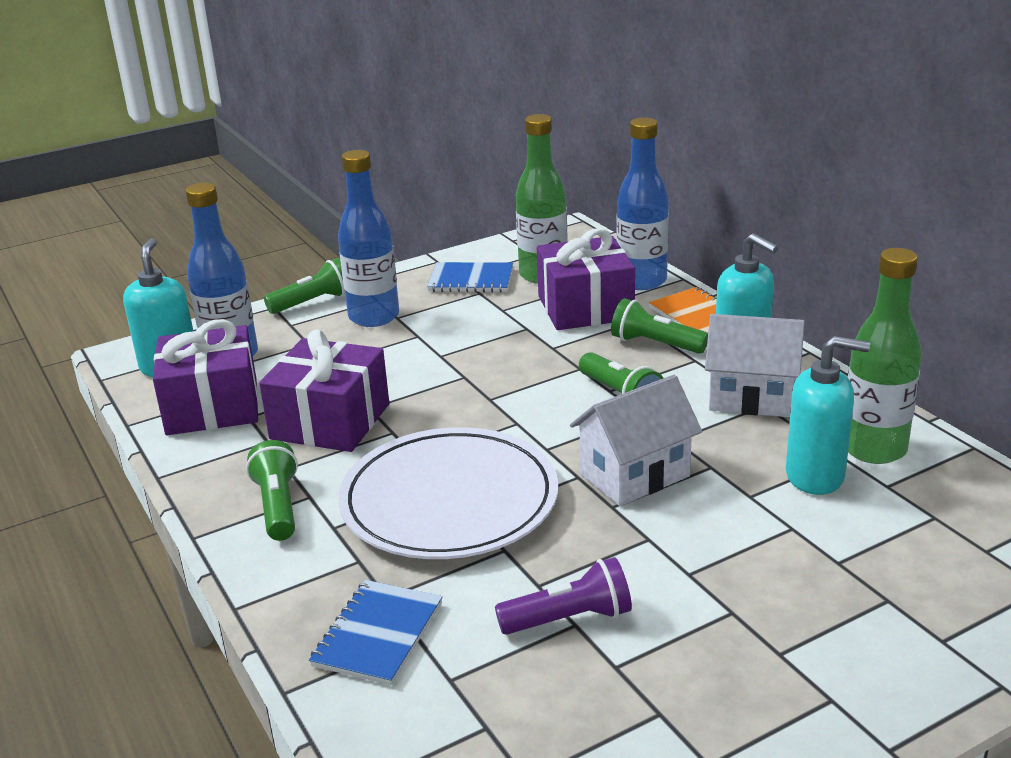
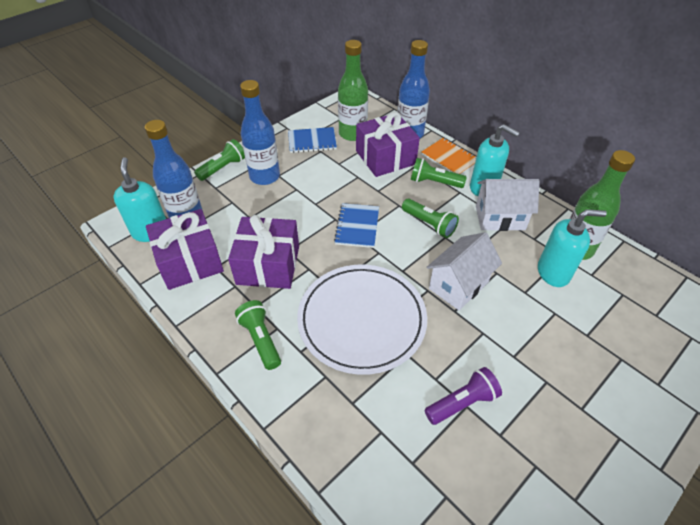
camera: 15 degrees left, 20 degrees up
blue notebook [309,580,442,685] -> blue notebook moved to [334,203,379,248]

